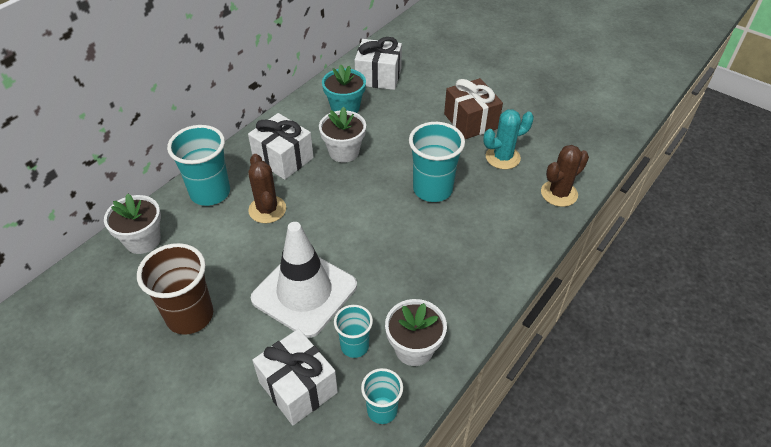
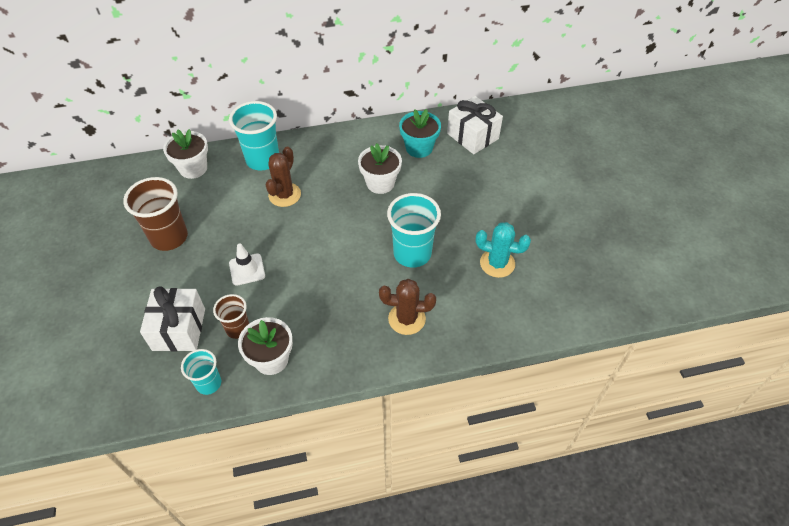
camera: 40 degrees right, 5 degrees up
white gift [248,113,314,180] -> none
white traffic cone [251,222,357,338] -> white traffic cone [229,243,265,286], size x0.47
turquoise cup [334,305,373,358] -> brown cup [213,294,249,339]
brown gift [444,78,503,139] -> none
brown cactus [541,145,589,207] -> brown cactus moved to [379,279,436,335]

